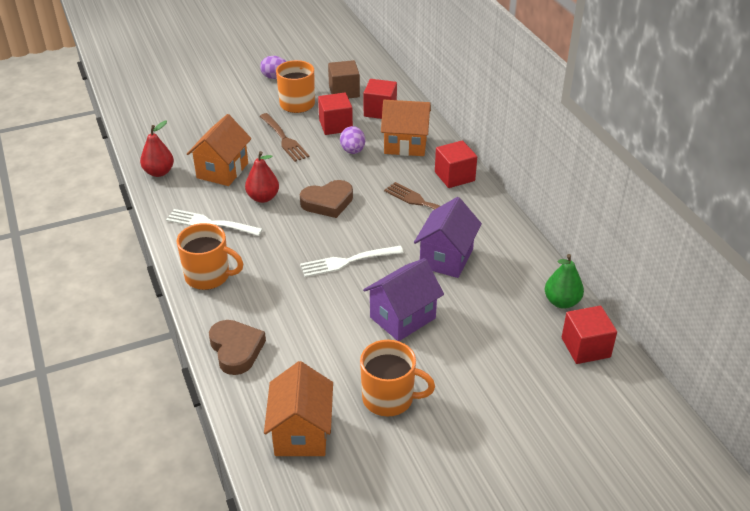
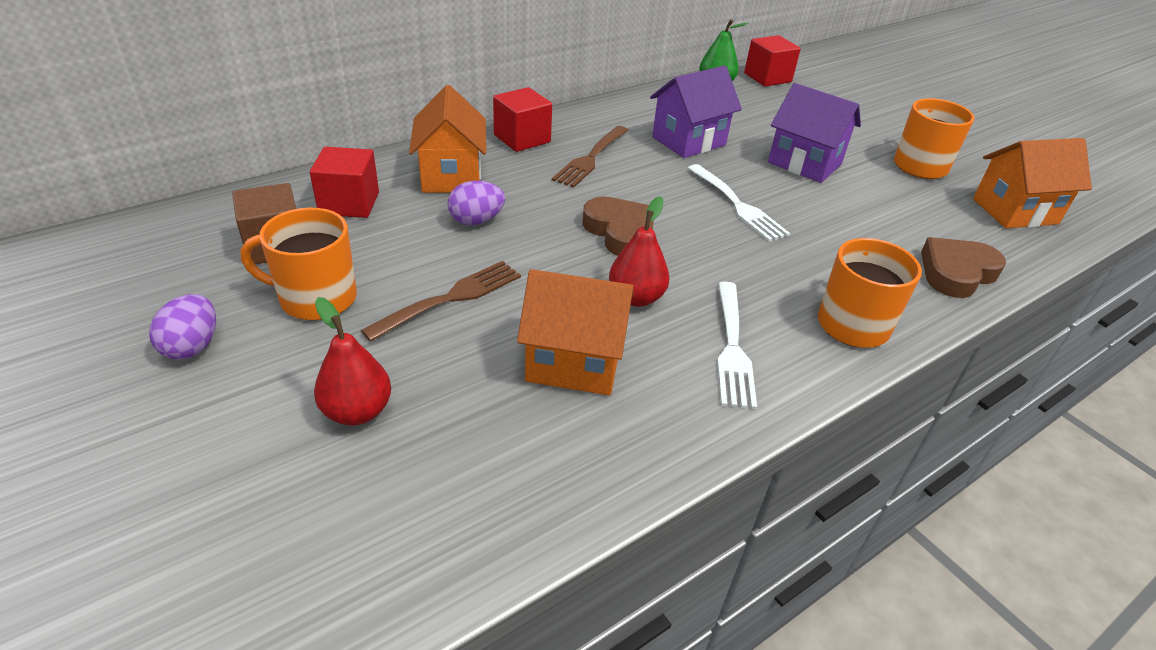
camera: 105 degrees left, 0 degrees up
red pear [140,121,174,177] -> red pear moved to [314,297,391,425]
red cube [318,93,353,135] -> none
purple house [414,197,482,278] -> purple house turned 45 degrees counterclockwise [650,65,742,158]

